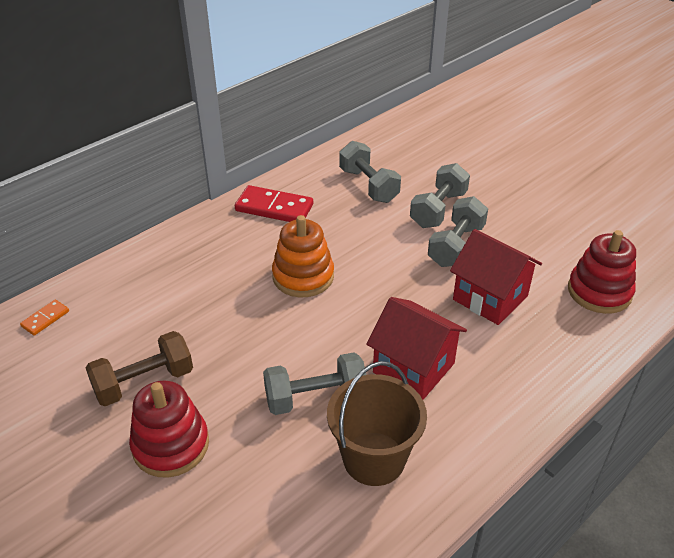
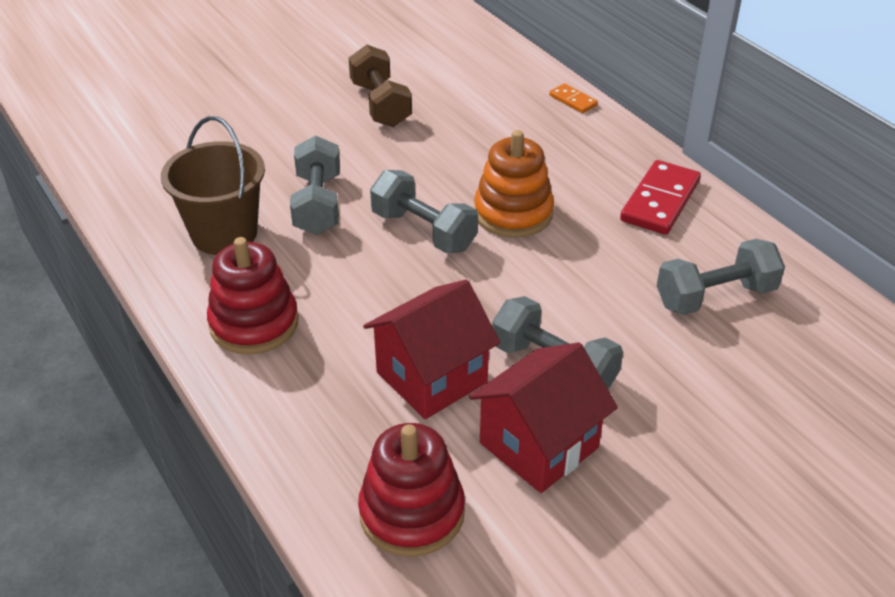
camera: 100 degrees right, 0 degrees up
orange domino [20,299,69,336] -> orange domino moved to [549,83,598,113]
red stacking toy [129,381,209,478] -> red stacking toy moved to [207,237,299,354]
red house [366,297,467,400] -> red house moved to [469,342,618,493]
grey dumbbell [410,163,470,228] -> grey dumbbell moved to [370,170,478,253]

